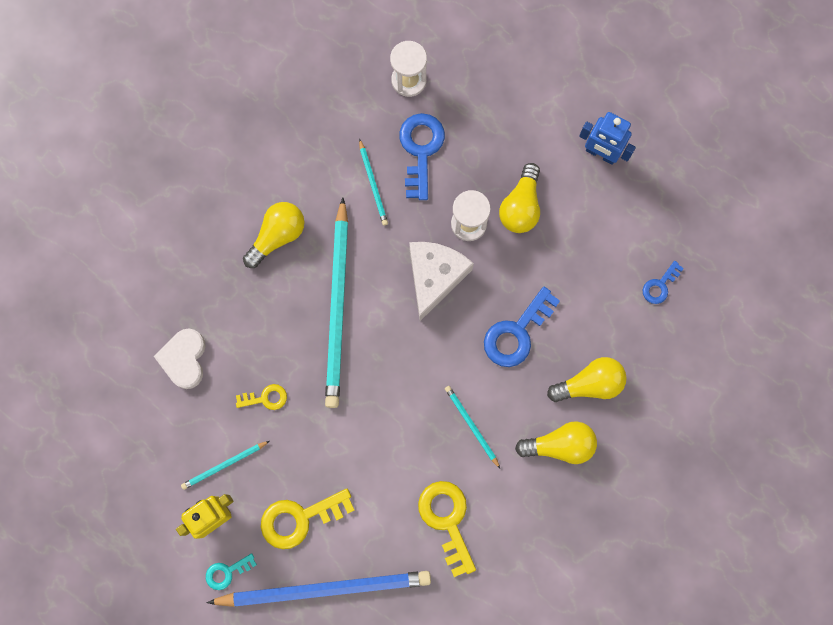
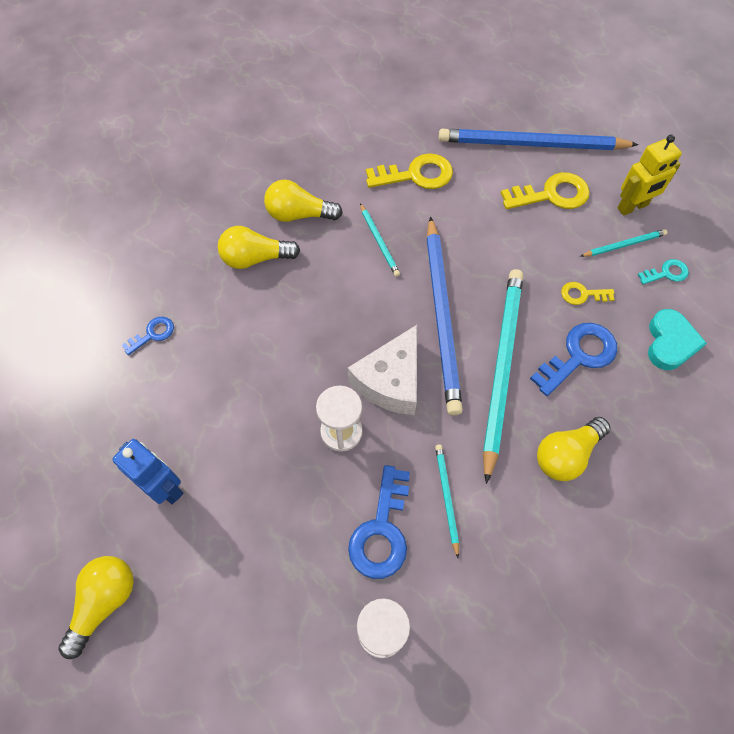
camera: 170 degrees left, 15 degrees down
white heart [154,329,206,389] -> turquoise heart [648,309,707,370]
turquoise key [206,553,257,590] -> turquoise key moved to [638,259,689,285]
yellow key [418,481,476,577] -> yellow key turned 90 degrees counterclockwise [366,153,453,189]
blue key [484,286,560,367] -> blue key moved to [530,323,617,396]
yellow light bulb [499,163,540,233] -> yellow light bulb moved to [58,556,134,659]
none -> blue pencil [426,216,463,415]

